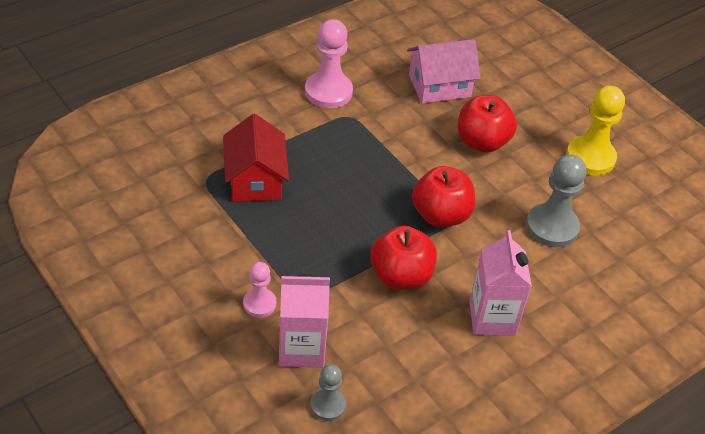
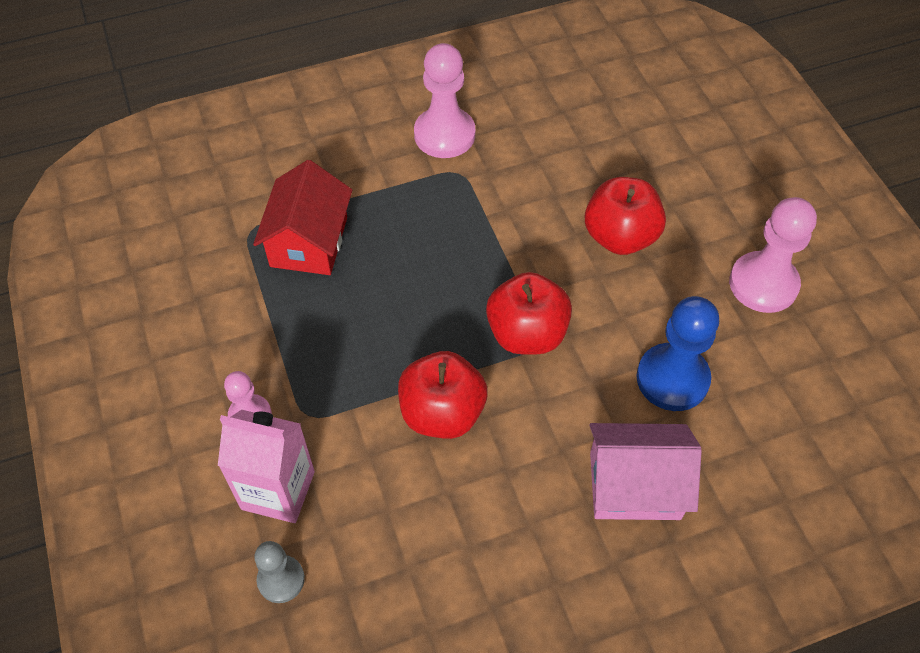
camera: 20 degrees right, 10 degrees up
pink house [407,39,481,103] -> pink house moved to [590,423,702,520]
pink carton [469,230,532,336] -> none
grey pawn [526,154,587,247] -> blue pawn [637,296,719,411]
yellow pawn [566,86,625,175] -> pink pawn [729,197,817,313]

